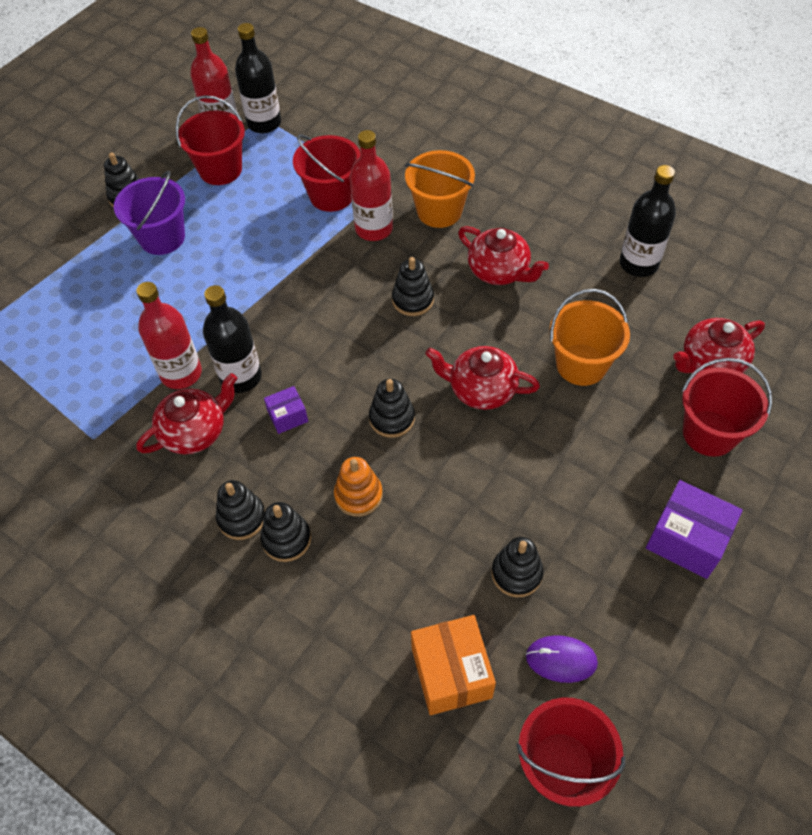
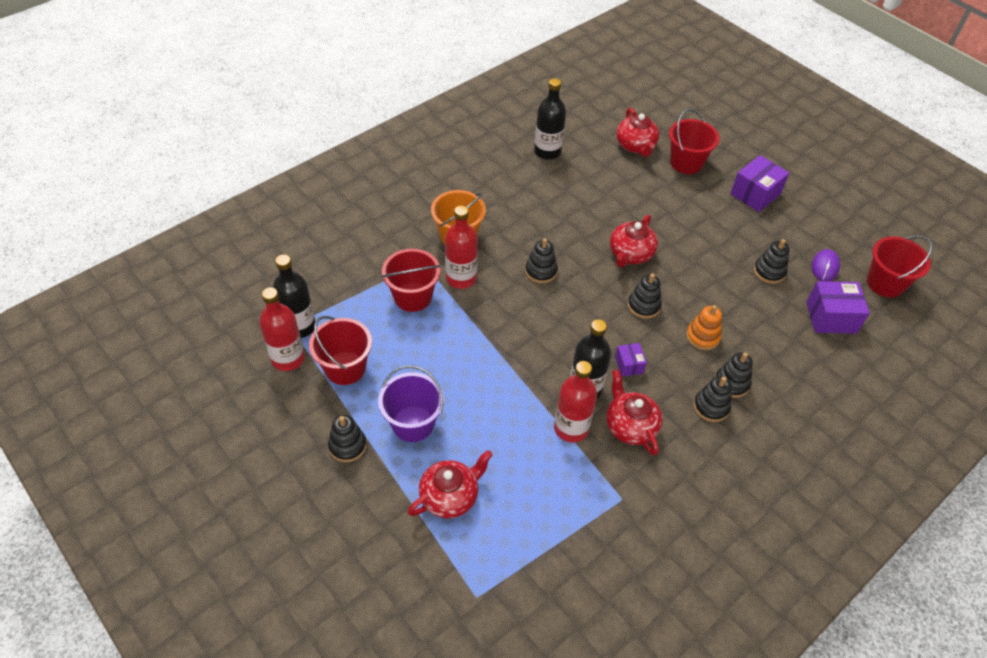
camera: 80 degrees left, 5 degrees down
orange box [411,615,496,715] -> purple box [806,281,870,334]
red teapot [458,226,549,285] -> red teapot moved to [408,450,493,518]
orange bucket [550,289,630,386] -> none

